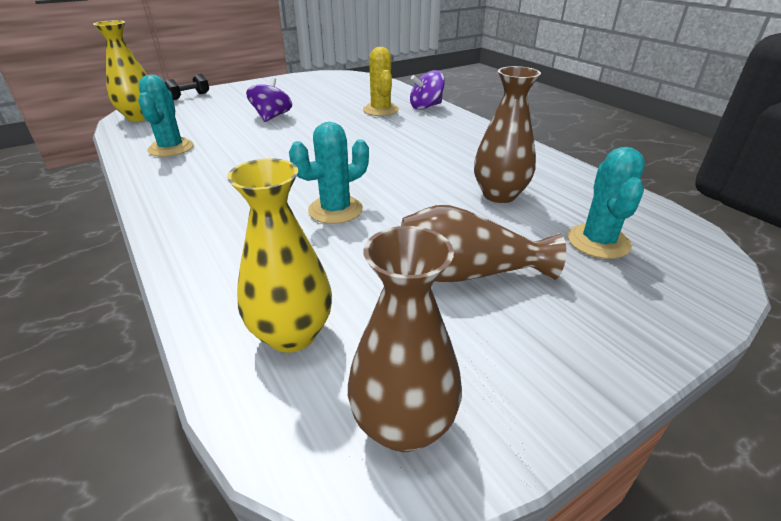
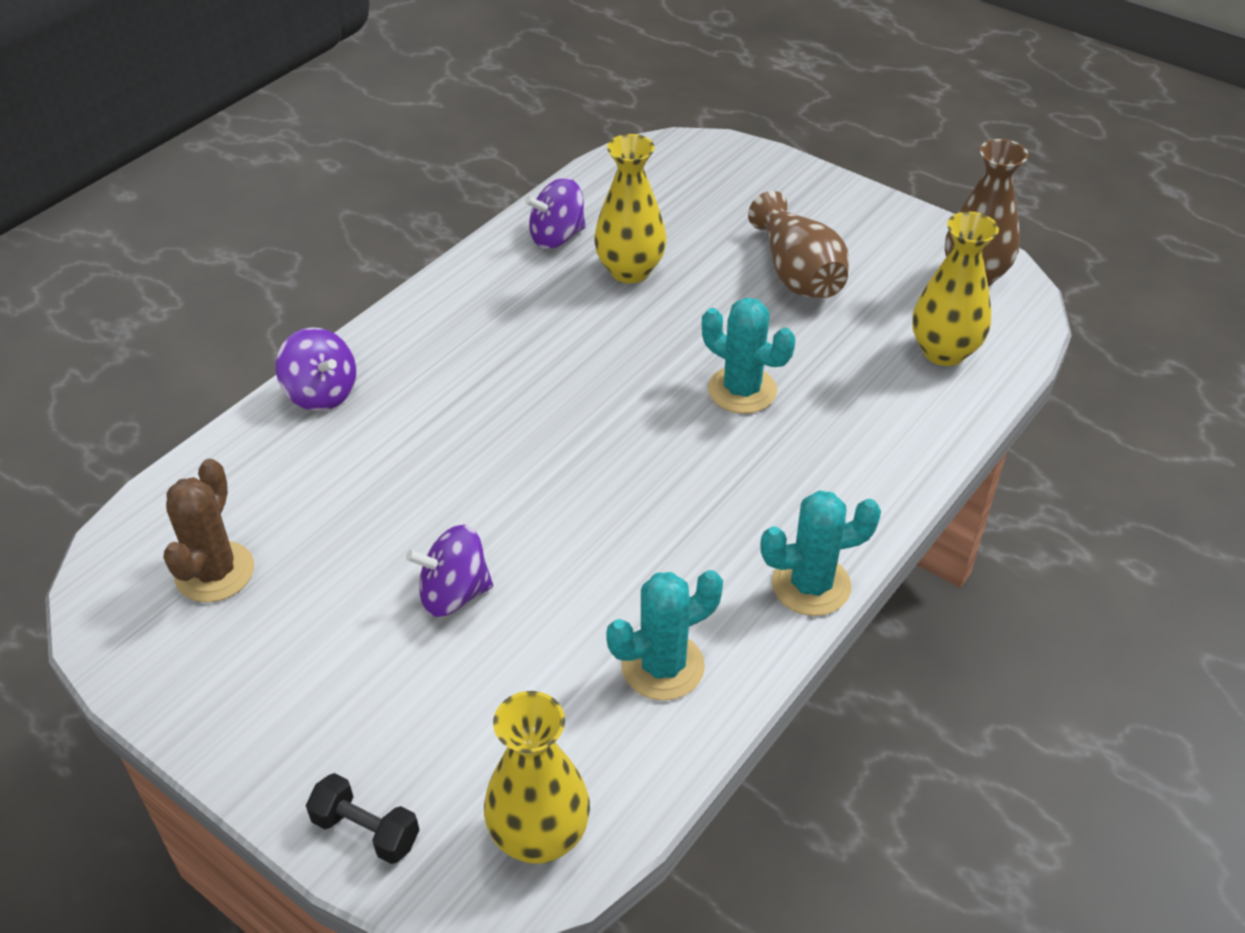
camera: 110 degrees left, 10 degrees up
yellow cactus [363,47,399,116] -> none
brown vase [474,66,541,203] -> yellow vase [594,134,667,283]
turquoise cactus [568,147,645,259] -> turquoise cactus moved to [760,490,881,616]
none -> brown cactus [163,459,254,602]
none -> purple spinning top [525,178,586,249]

